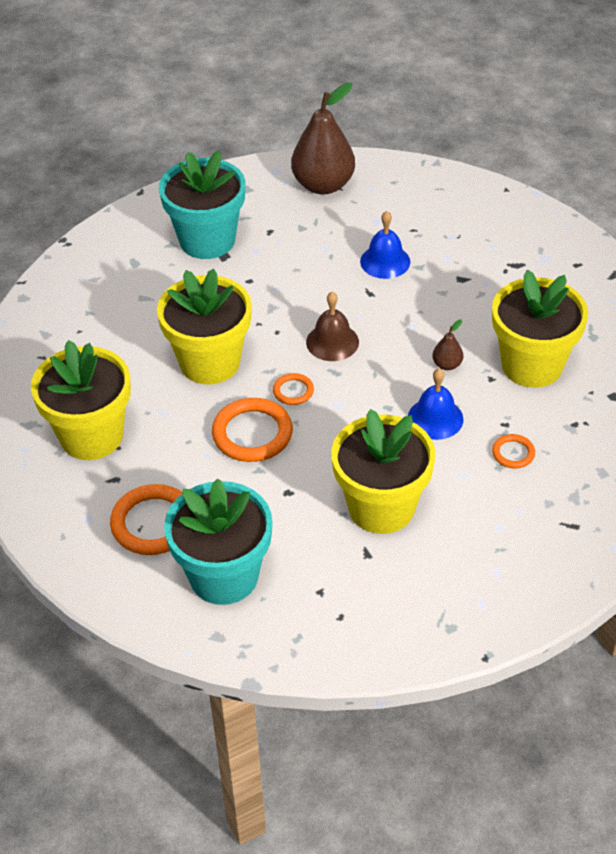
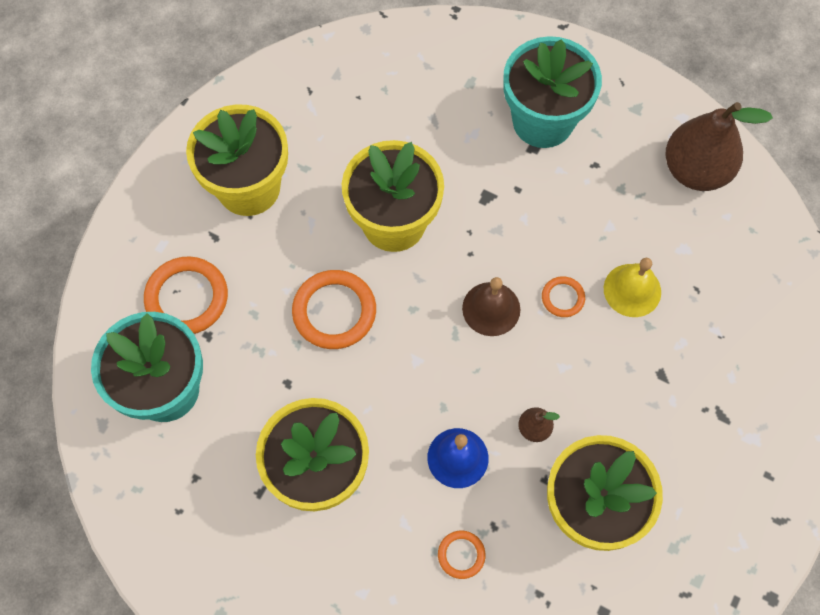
camera: 55 degrees right, 20 degrees up
orange ring [273,373,314,405] -> orange ring moved to [542,276,585,317]
blue bell [360,211,410,279] -> yellow bell [604,258,661,317]

